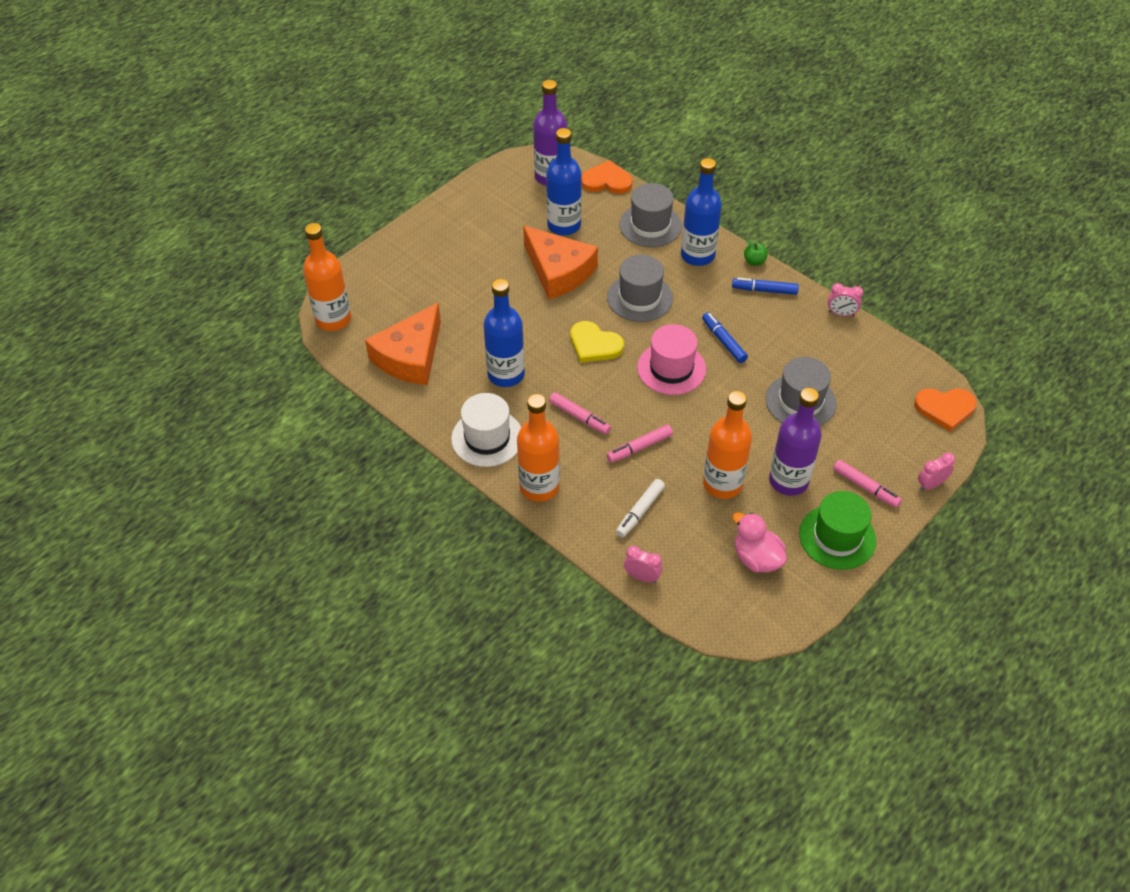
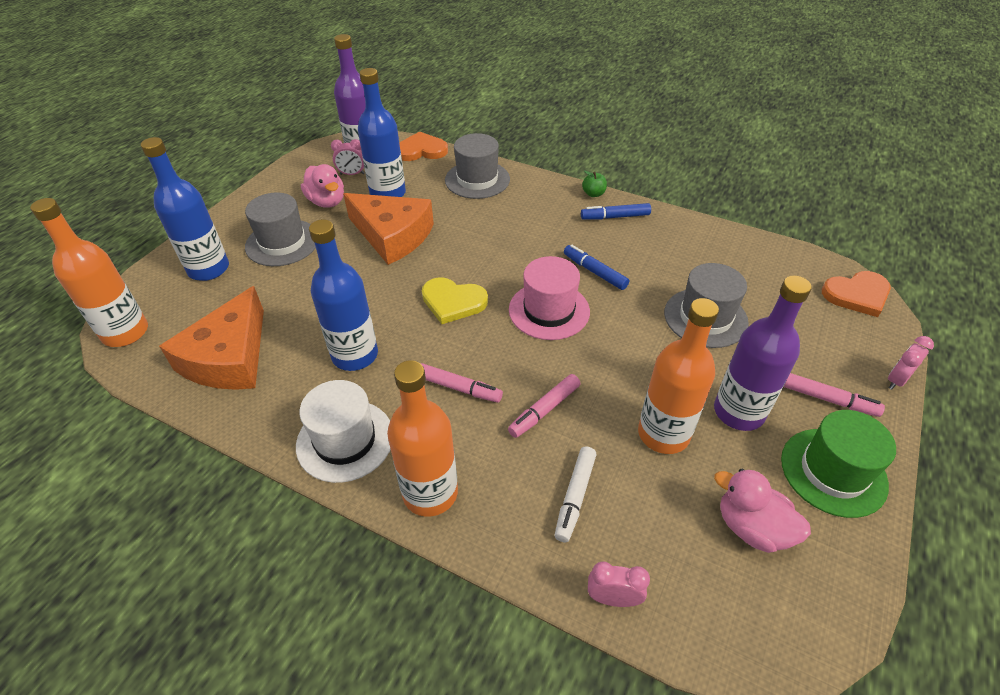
camera: 15 degrees left, 5 degrees down
grey hat [607,255,673,322] -> grey hat moved to [245,193,316,266]
blue bottle [681,158,722,266] -> blue bottle moved to [141,137,229,281]
pink clock [828,283,863,316] -> pink clock moved to [331,139,365,175]
none -> pink duck [301,164,344,208]

